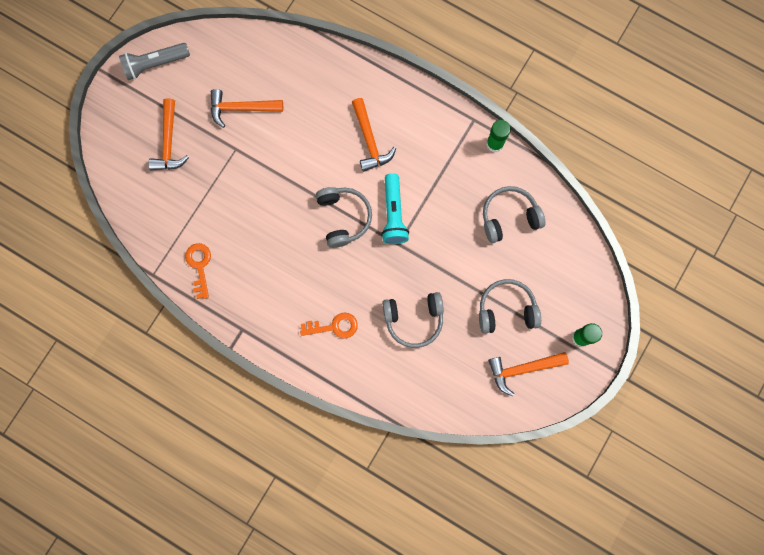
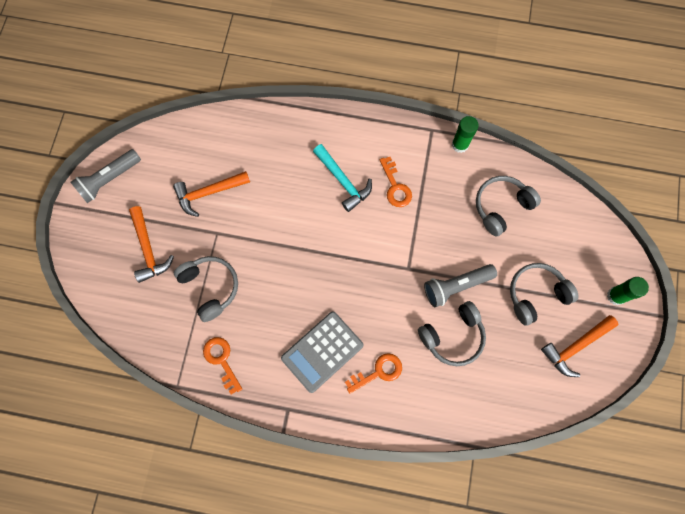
camera: 20 degrees left, 5 degrees down
grey headphones [316,187,372,248] -> grey headphones moved to [174,256,238,322]
orange hammer [352,98,396,172] -> turquoise hammer [313,144,372,212]
turquoise flashlight [381,173,409,244] -> none
none -> grey calculator [281,311,363,393]
none -> orange key [380,157,412,207]
none -> grey flashlight [424,264,497,307]

